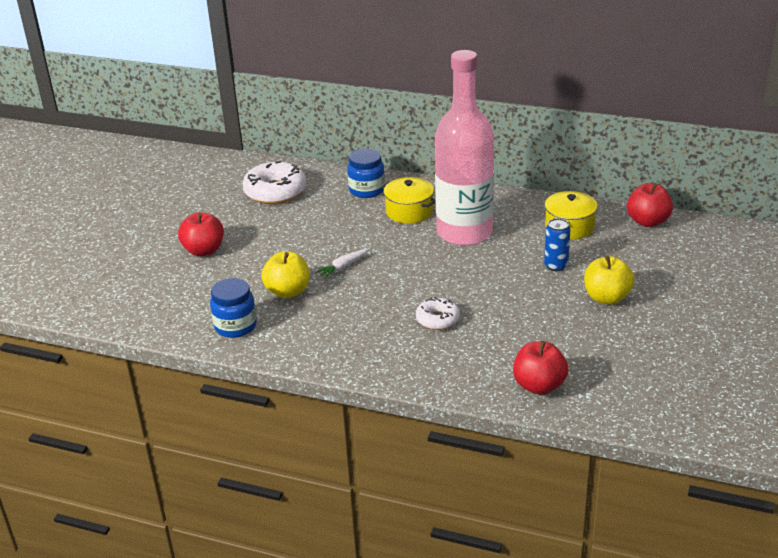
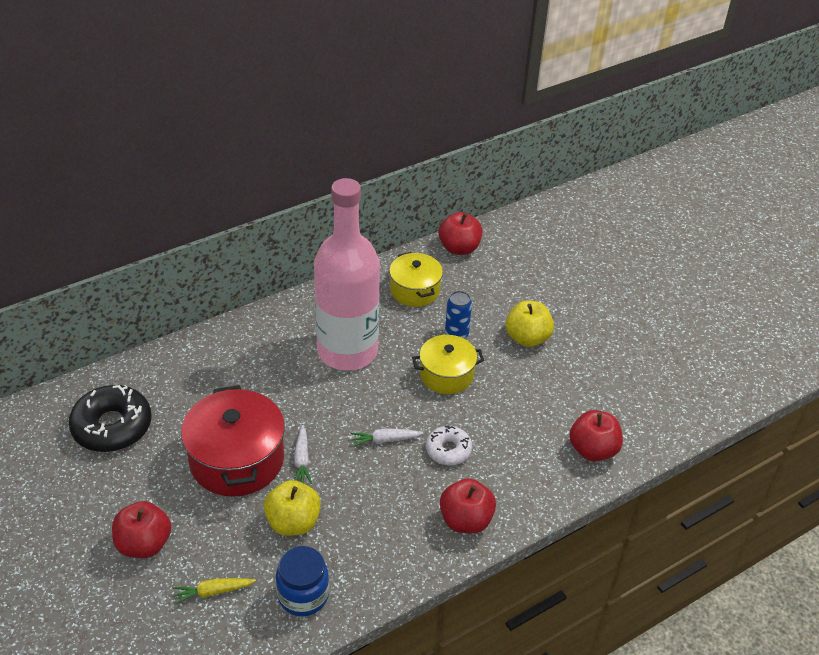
camera: 55 degrees left, 10 degrees up
white donut [242,161,306,204] -> black donut [69,385,151,452]
blue jar [347,148,385,198] -> none
yellow pot [381,177,436,224] -> yellow pot moved to [412,335,484,394]
none -> yellow carrot [173,578,256,605]
none -> red pot [181,385,285,497]
none -> white carrot [351,428,424,447]
none -> red apple [440,478,496,533]

